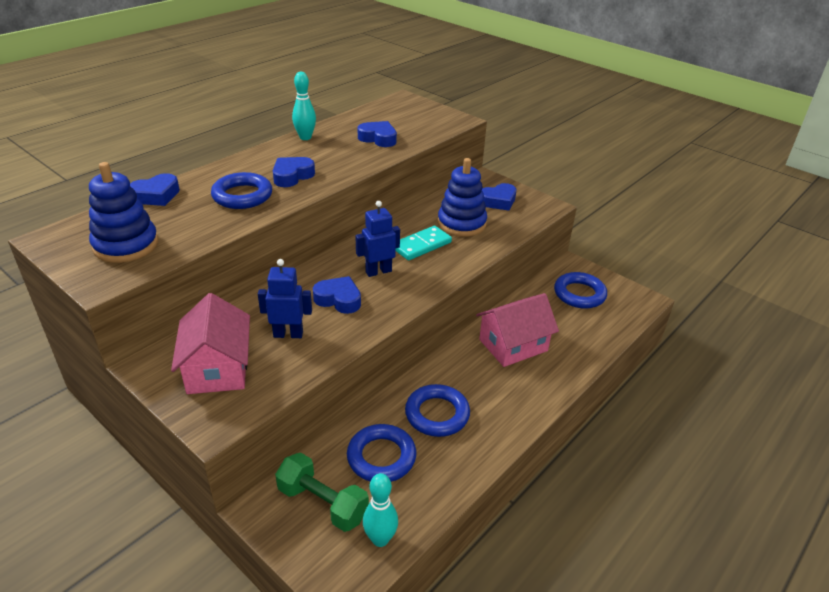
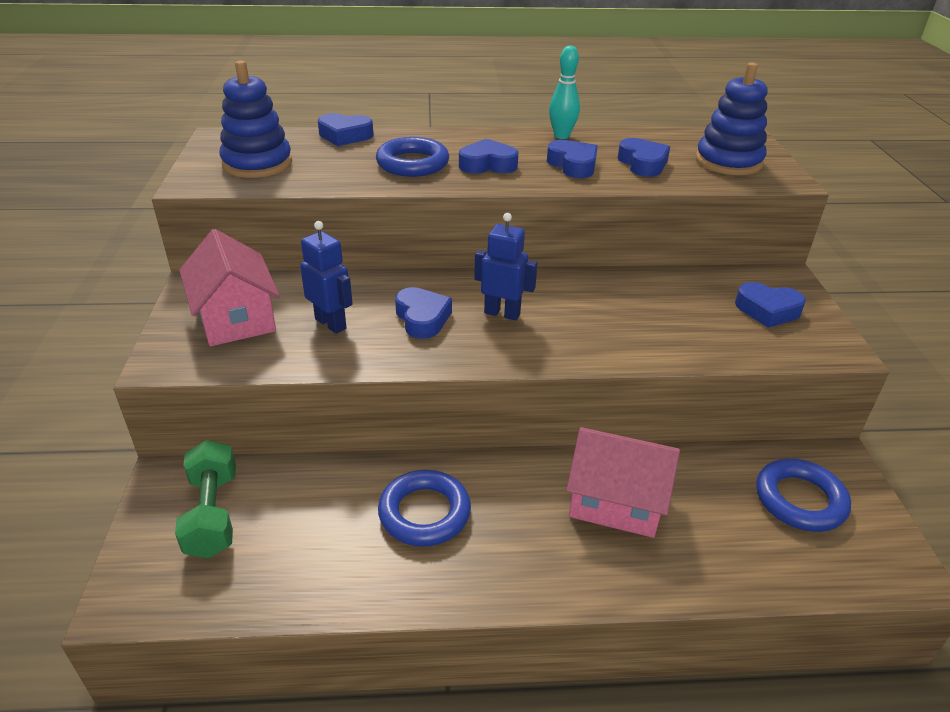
camera: 45 degrees right, 0 degrees up
pink house [171,293,250,394] -> pink house turned 60 degrees counterclockwise [179,229,280,346]
blue ring [347,424,416,482] -> none
turquoise bowling pin [363,473,398,547] -> none
turquoise domino [396,226,452,260] -> none
blue stacking toy [438,158,487,237] -> blue stacking toy moved to [695,62,768,175]
none -> blue heart [547,140,598,178]

